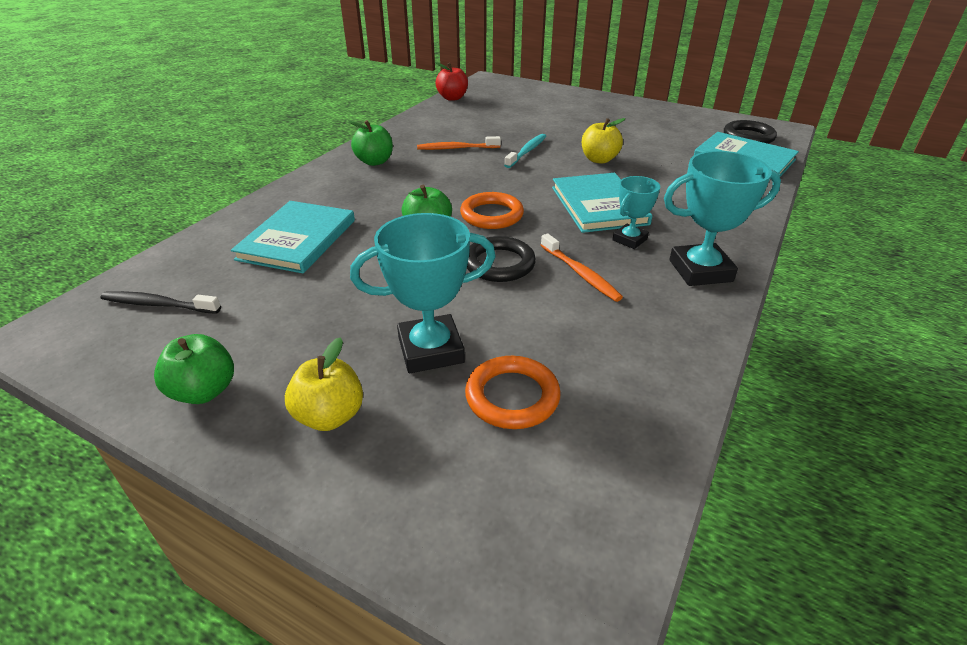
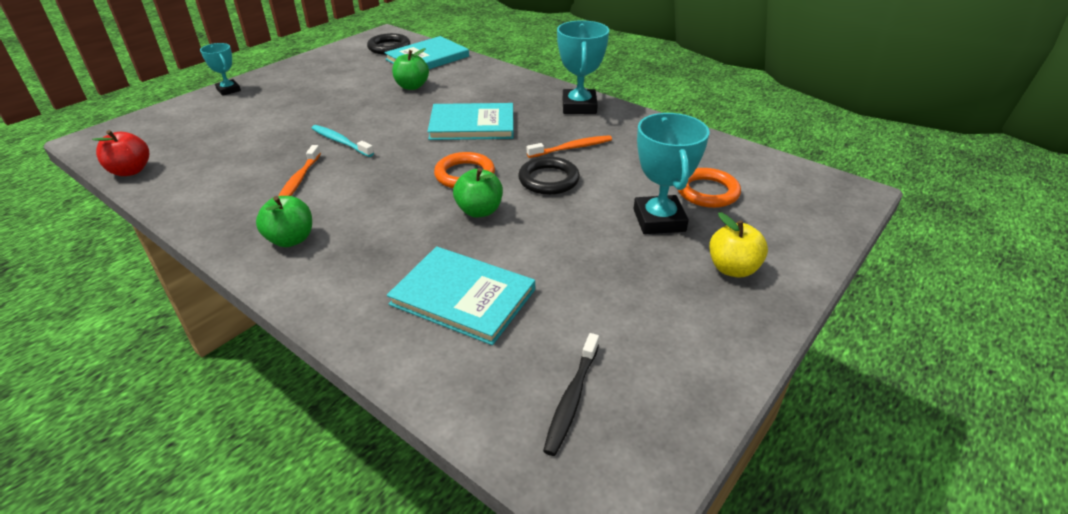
camera: 80 degrees left, 0 degrees up
green apple [154,334,234,404] -> green apple moved to [392,48,429,90]
yellow apple [582,118,626,164] -> none
turquoise trophy [612,176,660,249] -> turquoise trophy moved to [200,43,241,96]

